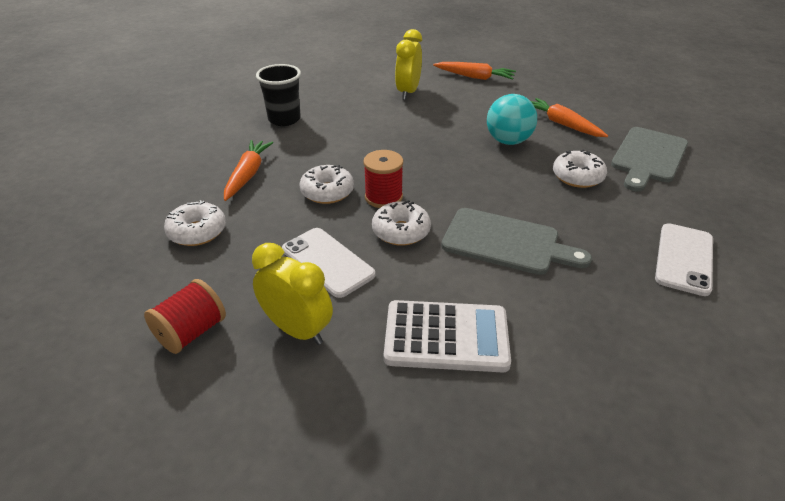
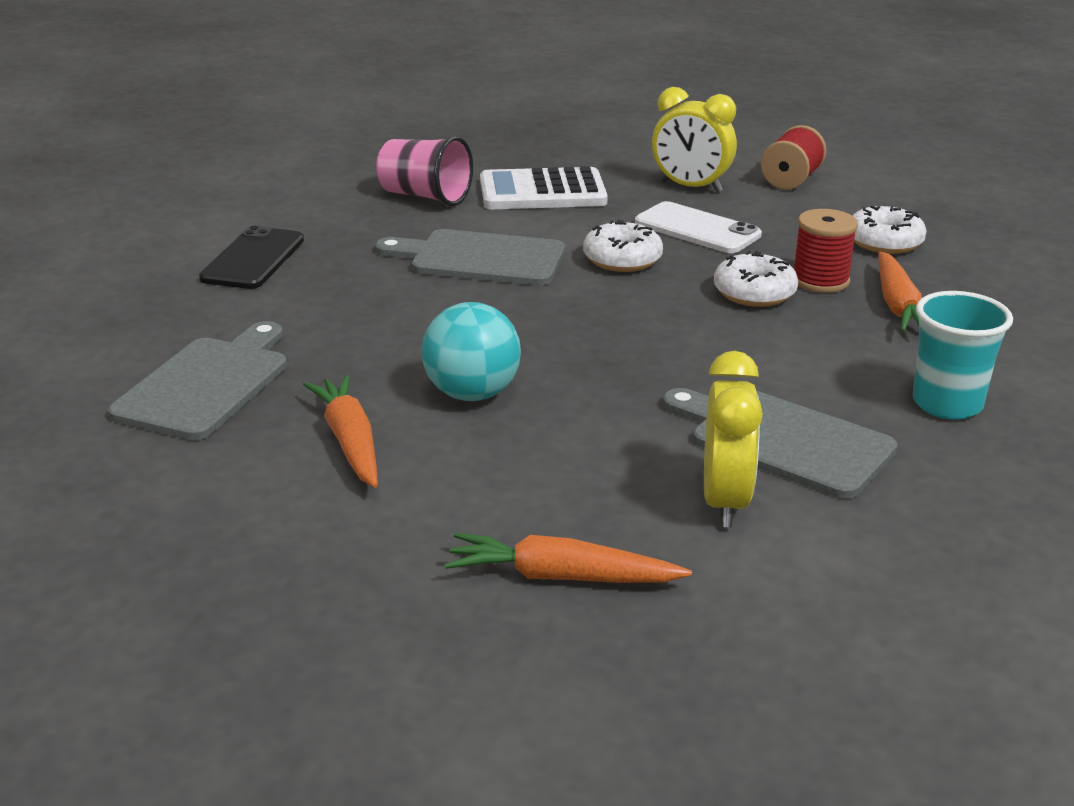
camera: 170 degrees right, 10 degrees down
black cup [256,64,301,126] -> turquoise cup [913,291,1013,420]
red spool [363,150,403,208] -> red spool moved to [794,209,858,293]
orange carrot [531,98,608,137] -> orange carrot turned 150 degrees counterclockwise [303,375,378,488]
white donut [553,150,607,188] -> none
white phone [655,223,713,296] -> black phone [199,225,304,289]
none -> pink cup [376,136,473,206]
none -> grey cutting board [663,388,898,499]

